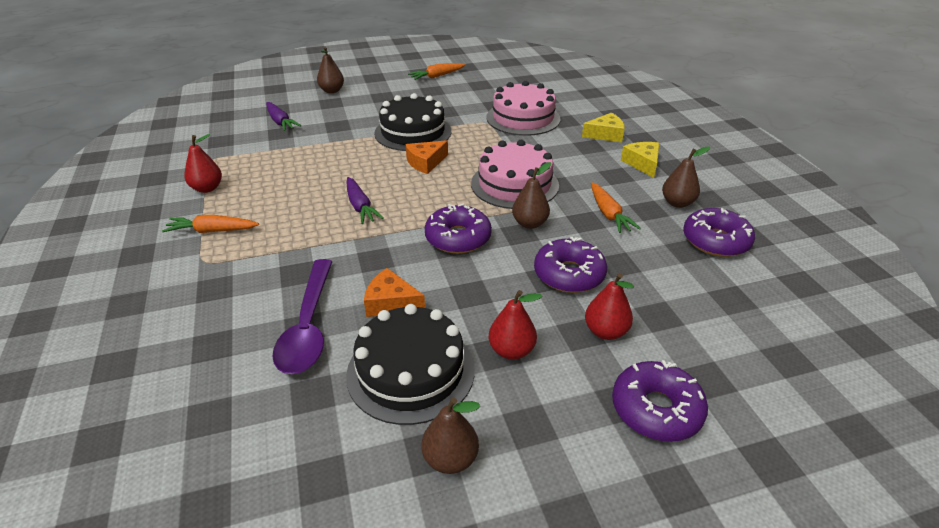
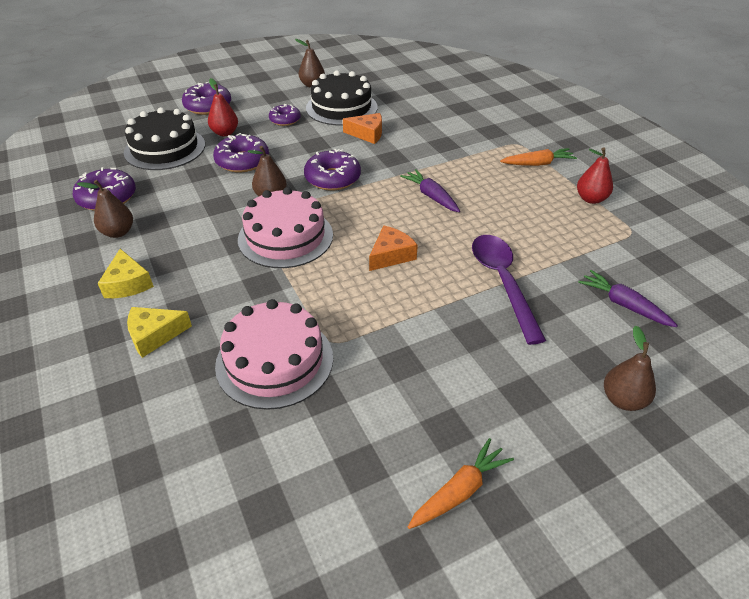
camera: 170 degrees right, 5 degrees up
purple spoon [272,259,332,374] -> purple spoon moved to [472,235,546,345]
black cake [374,93,451,151] -> black cake moved to [124,107,205,170]
red pear [489,290,543,360] -> purple donut [269,104,301,126]
orange carrot [591,182,641,233] -> none

